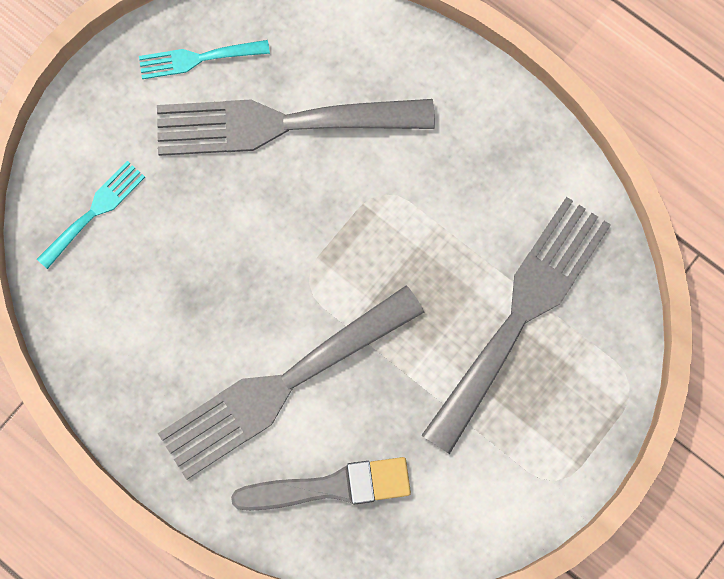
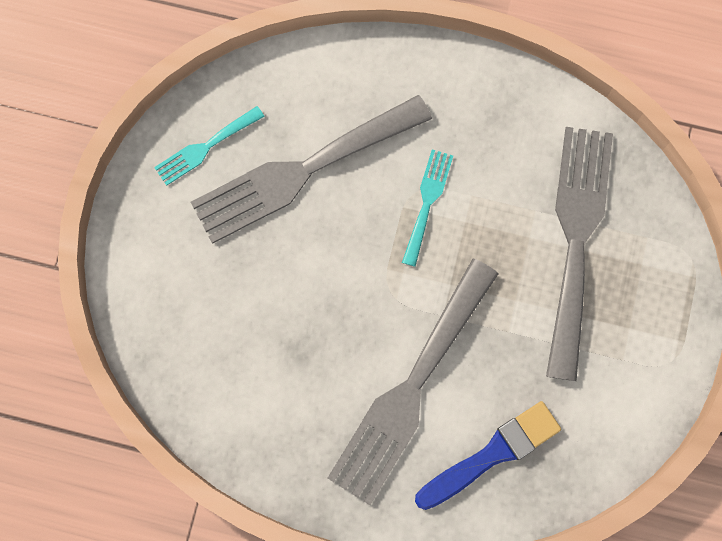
camera: 25 degrees left, 0 degrees up
turquoise fork [37,161,145,269] -> turquoise fork moved to [402,149,453,267]
grey brush [231,457,411,511] -> blue brush [415,401,561,510]

